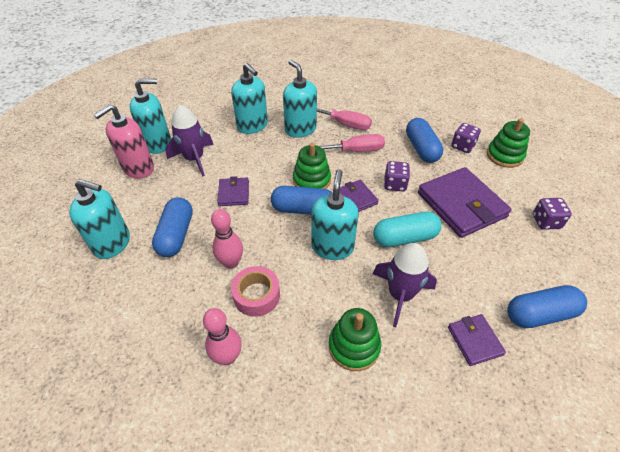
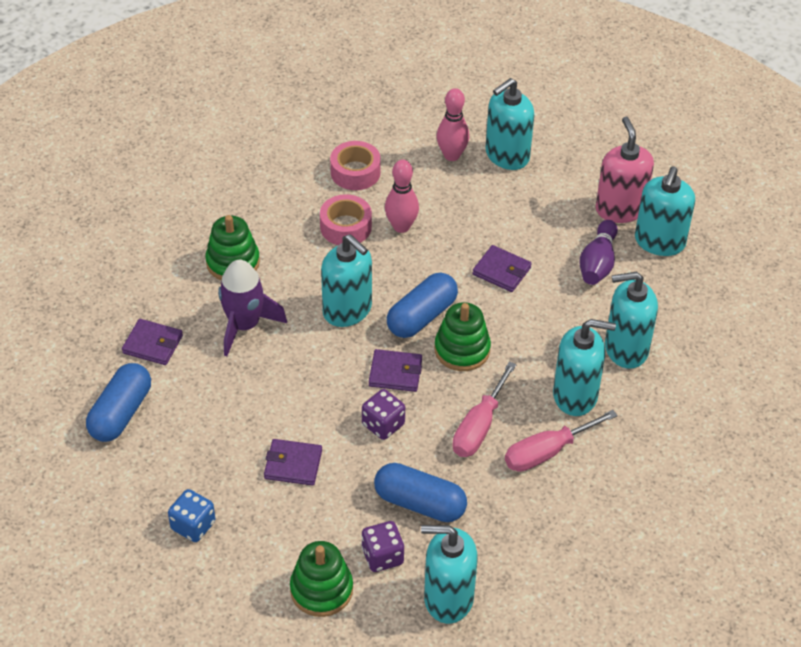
camera: 125 degrees right, 0 degrees up
blue capsule [152,197,193,257] -> none
purple rocket [165,105,214,177] -> purple bowling pin [579,220,618,285]
pink bowling pin [203,308,242,365] -> pink bowling pin moved to [437,88,469,161]
turquoise capsule [373,212,441,247] -> none
purple wallet [418,167,512,238] -> purple wallet [264,439,322,486], size x0.50
purple dice [533,198,572,230] -> blue dice [168,489,215,542]
none -> pink tape [330,141,381,190]
none -> turquoise soap dispenser [421,525,477,624]

